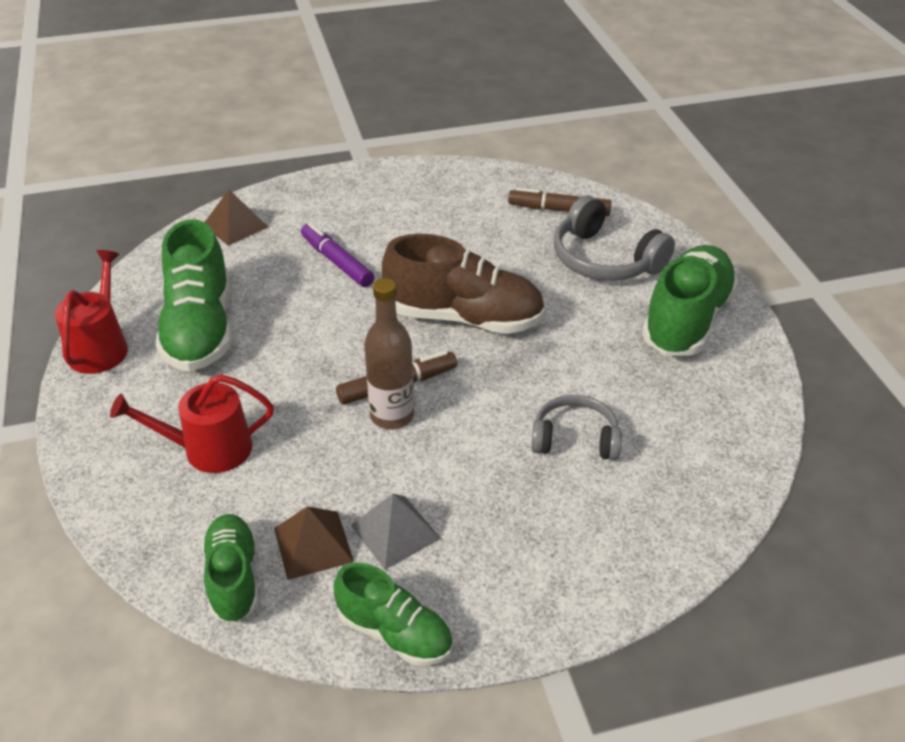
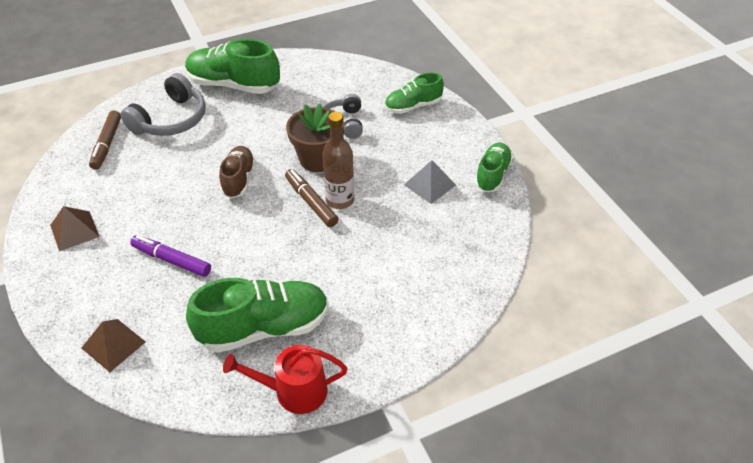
camera: 100 degrees left, 5 degrees up
red watering can [110,374,274,473] -> none
green shoe [202,514,258,623] -> green shoe moved to [385,72,444,114]
brown pyramid [274,506,354,580] -> brown pyramid moved to [50,206,99,251]
purple marker [301,223,374,287] -> purple marker turned 75 degrees clockwise [130,235,211,277]
brown shoe [382,234,545,334] -> brown shoe [219,146,255,198], size x0.60
none -> brown flower pot [286,104,344,172]

